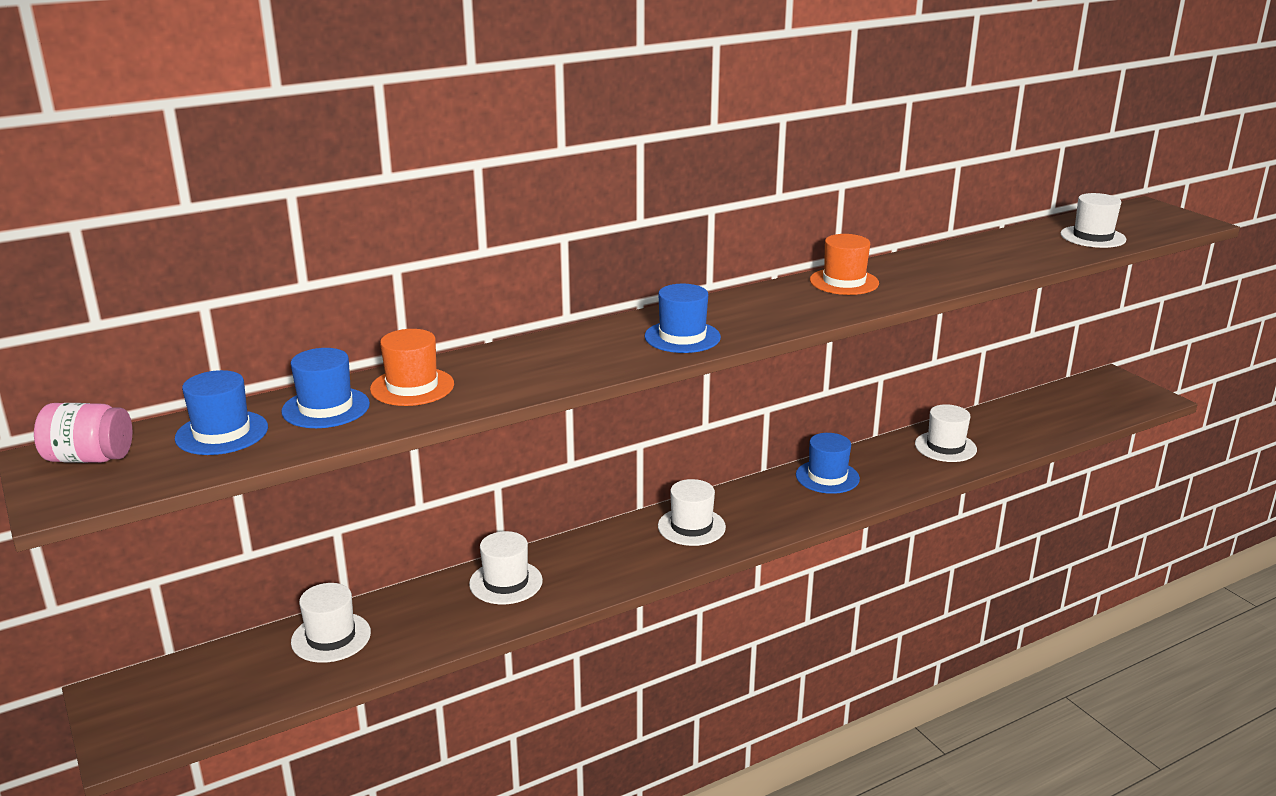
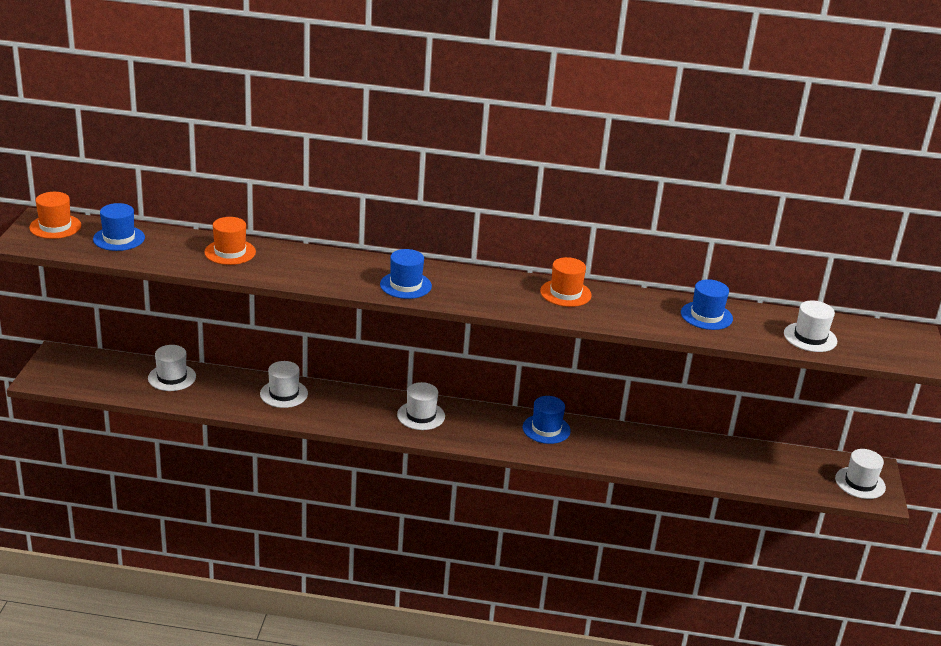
camera: 35 degrees right, 5 degrees up
pink jar [34,403,133,463] -> orange hat [29,192,81,239]
blue hat [281,348,370,428] -> blue hat moved to [681,279,733,330]
white hat [915,404,977,462] -> white hat moved to [835,449,886,499]

